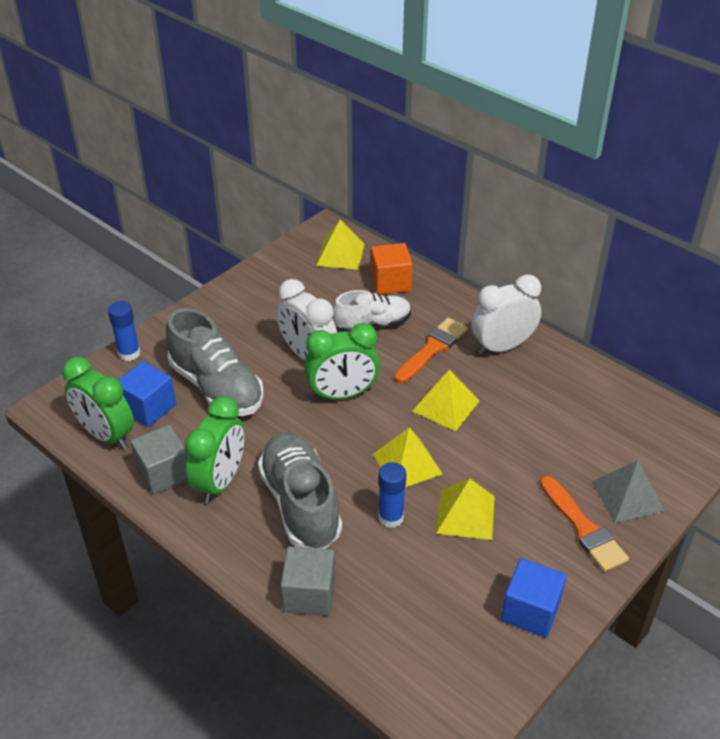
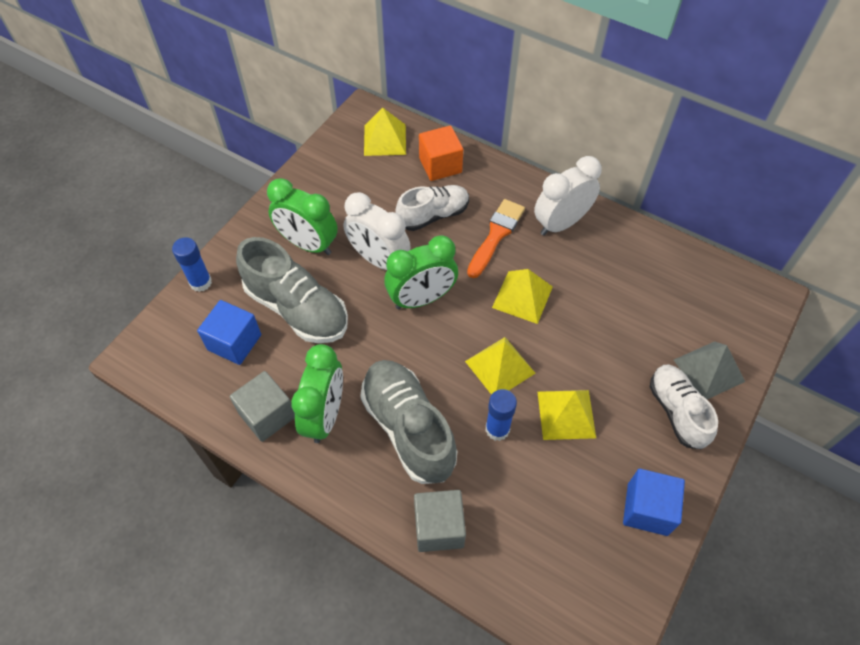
camera: 10 degrees left, 15 degrees up
green clock [62,357,134,449] -> green clock moved to [267,178,338,255]
orange brush [540,476,629,572] -> white shoe [650,365,718,449]

